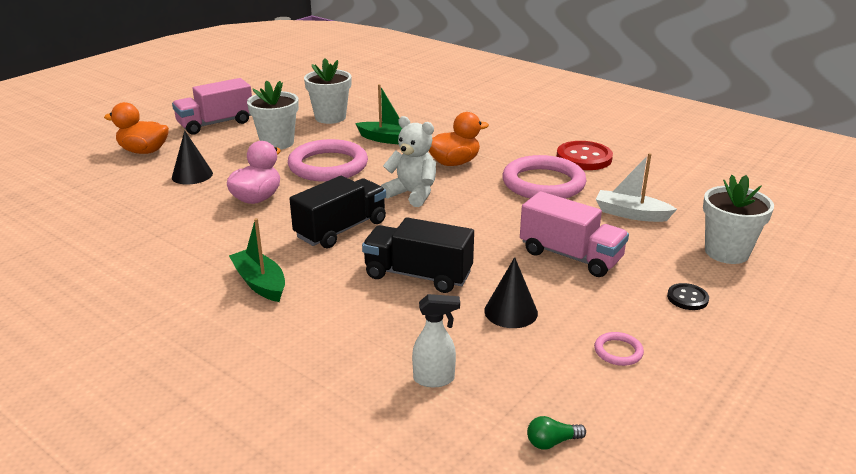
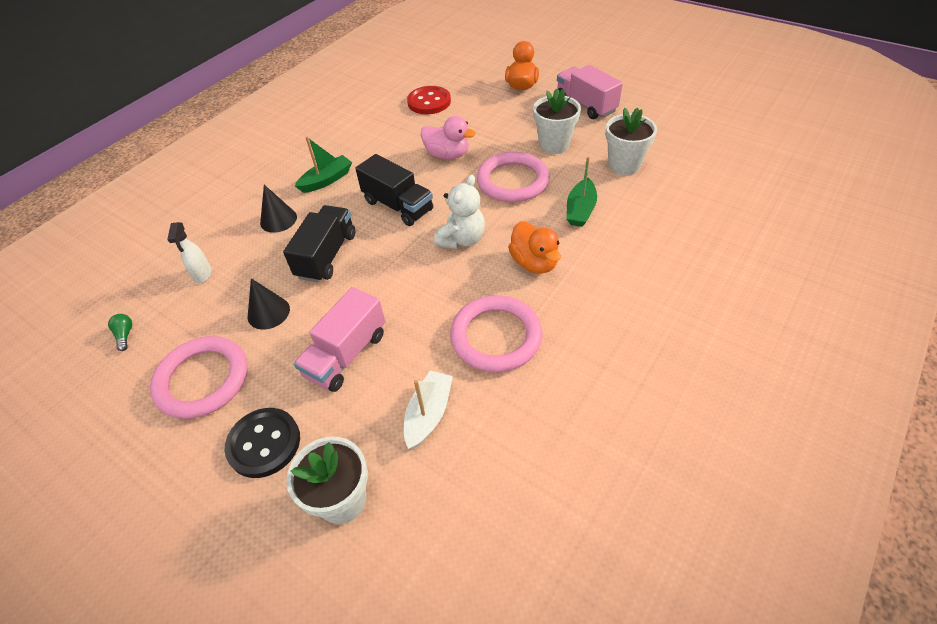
camera: 90 degrees right, 20 degrees up
black cone [172,130,213,185] -> black cone moved to [260,185,297,233]
red button [556,141,613,170] -> red button moved to [407,86,451,114]
pink ring [594,332,644,366] -> pink ring [150,336,248,419], size x2.42
black button [667,283,709,310] -> black button [224,408,300,478], size x1.88

